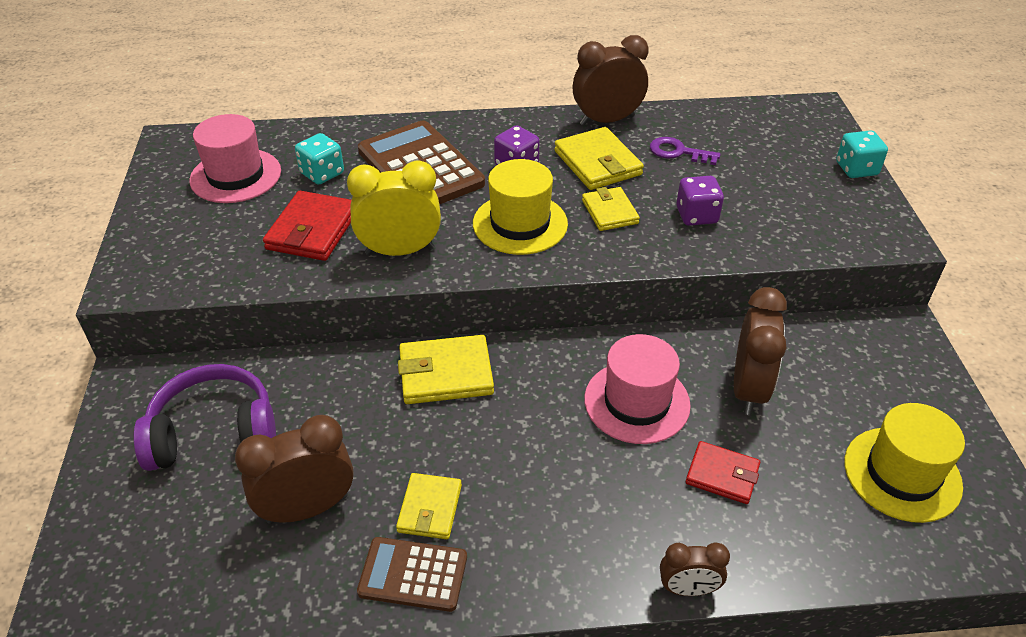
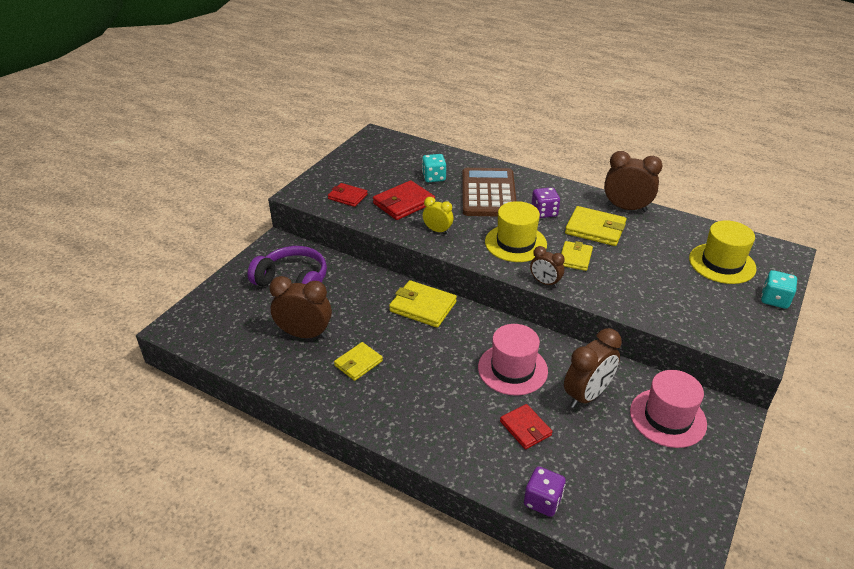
camera: 35 degrees right, 5 degrees down
pink hat [189,114,281,203] -> pink hat moved to [630,370,707,448]
yellow clock [347,160,441,256] -> yellow clock [423,197,453,234], size x0.58
brown calculator [357,537,467,612] -> none
yellow wallet [554,127,644,190] -> yellow wallet turned 75 degrees counterclockwise [565,206,627,246]
purple key [650,137,721,165] -> none
brown clock [660,542,730,596] -> brown clock moved to [530,246,565,288]
purple dice [676,176,724,226] -> purple dice moved to [524,466,566,517]
yellow hat [844,403,965,523] -> yellow hat moved to [689,220,757,284]
none -> red wallet [328,183,368,207]

